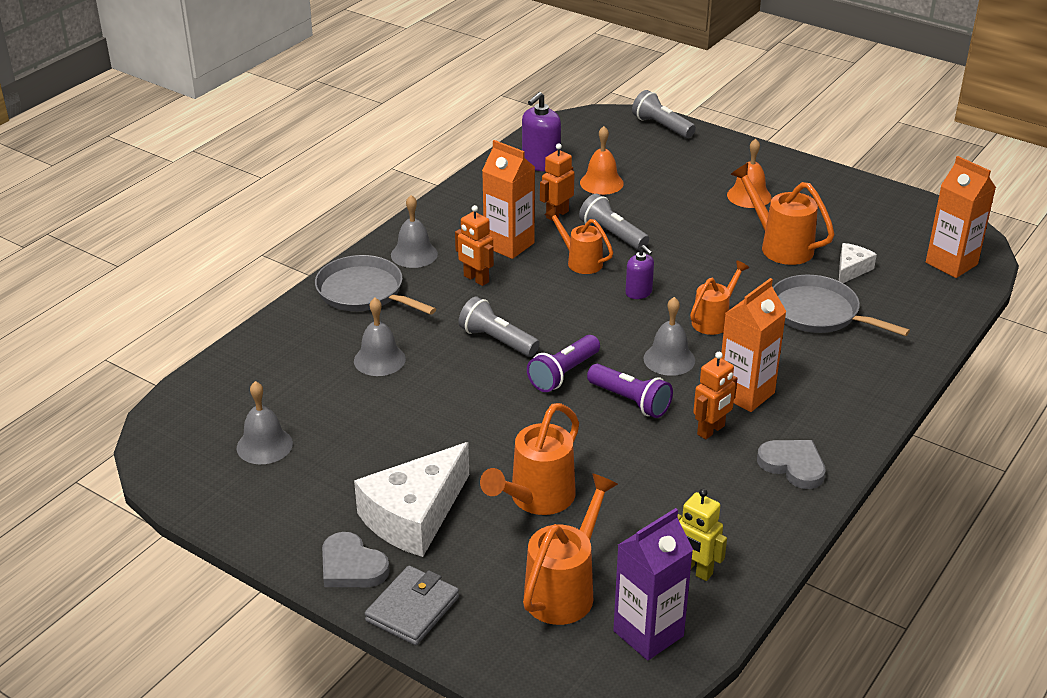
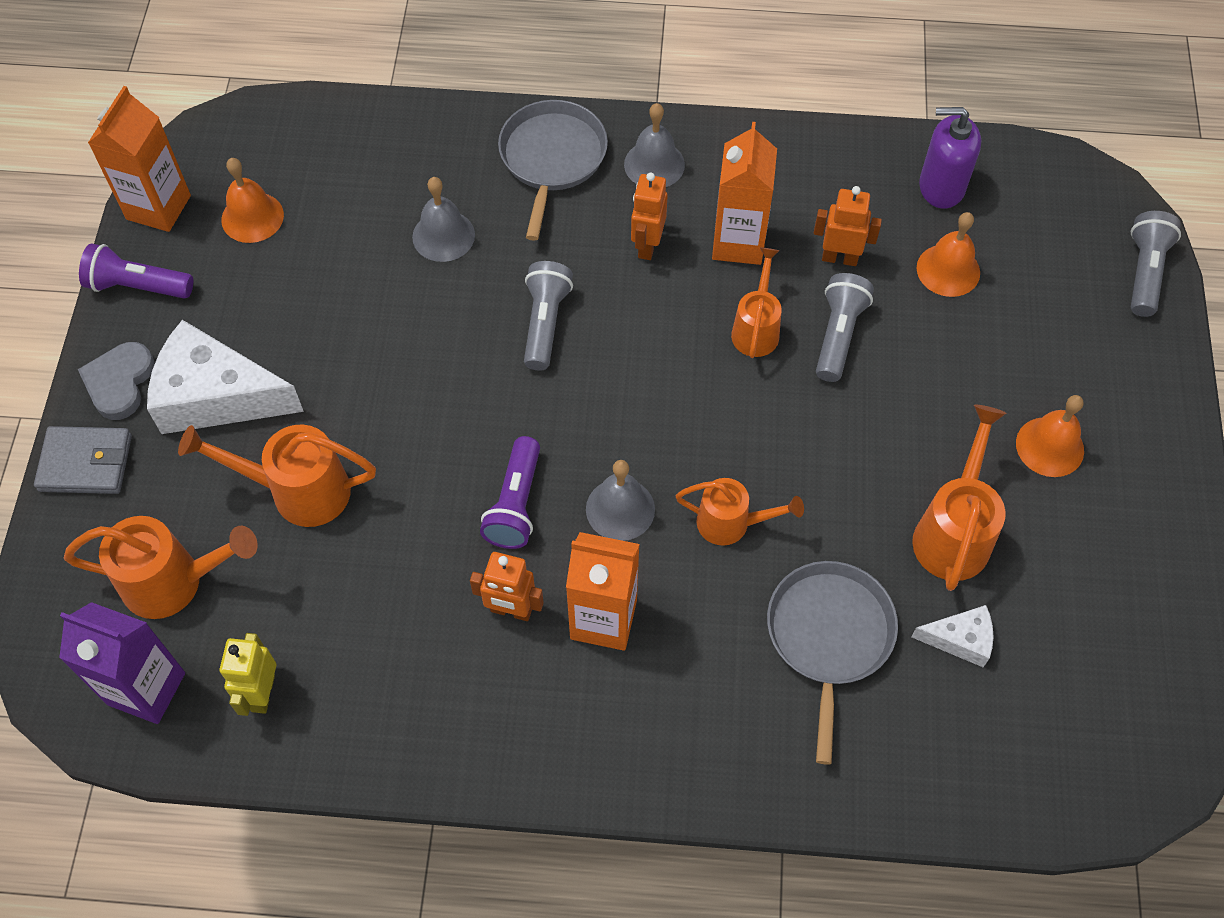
camera: 60 degrees right, 25 degrees up
grey bell [237,381,293,464] -> orange bell [221,158,284,243]
purple flashlight [527,335,600,392] -> purple flashlight moved to [79,243,193,299]
purple soap dispenser [625,245,654,299] -> none
grey heart [757,440,826,489] -> none
orange carton [926,156,996,278] -> orange carton moved to [88,86,191,232]

